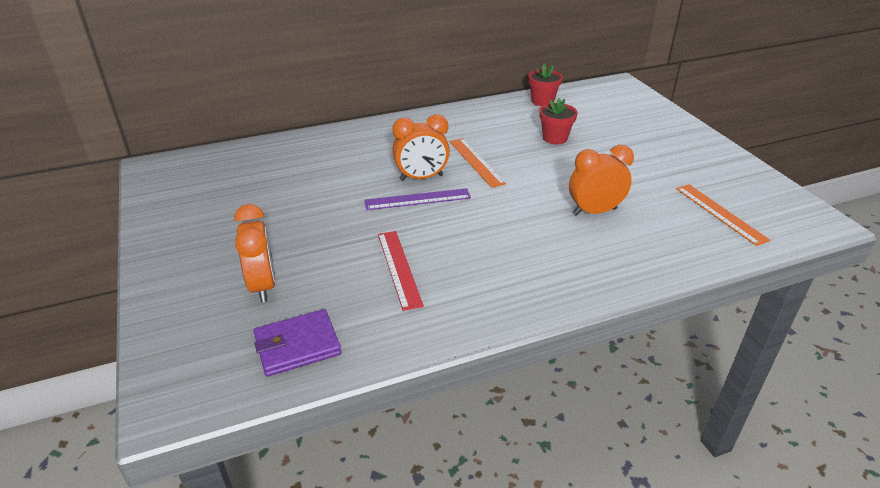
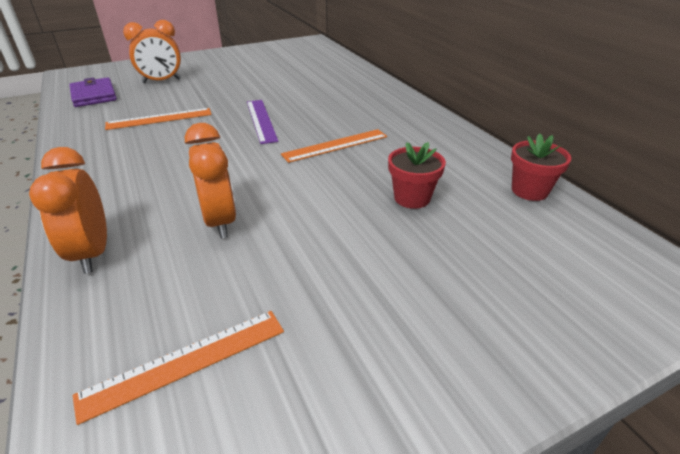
camera: 85 degrees right, 0 degrees up
red ruler [378,231,424,311] -> orange ruler [105,108,212,130]
orange clock [392,114,450,181] -> orange clock moved to [29,147,107,274]

